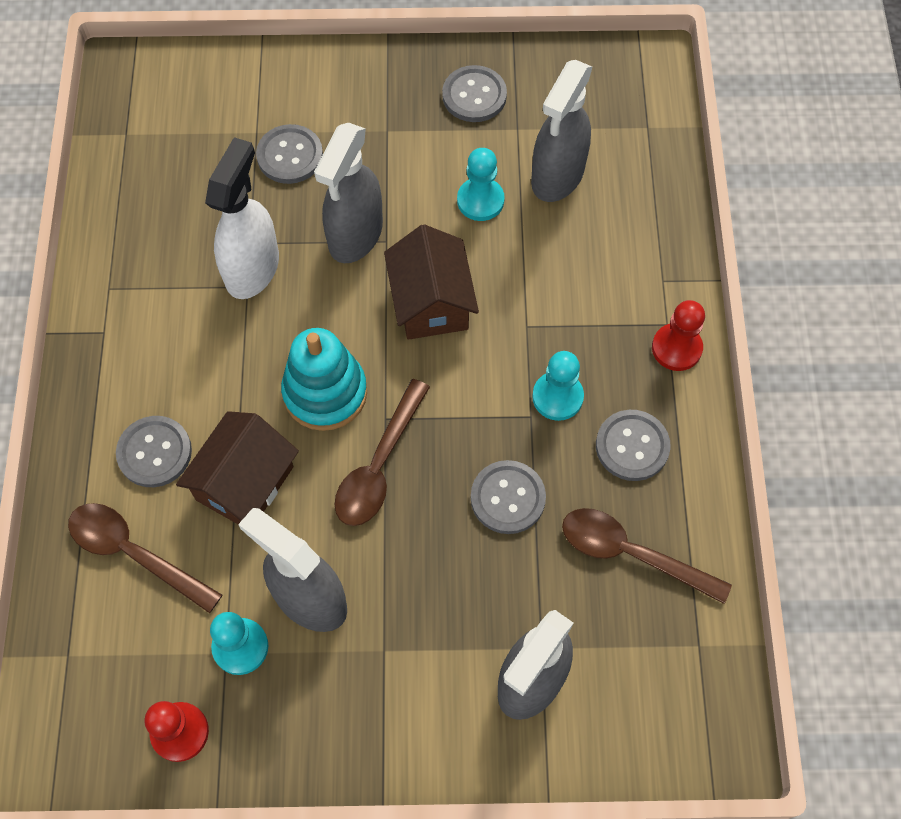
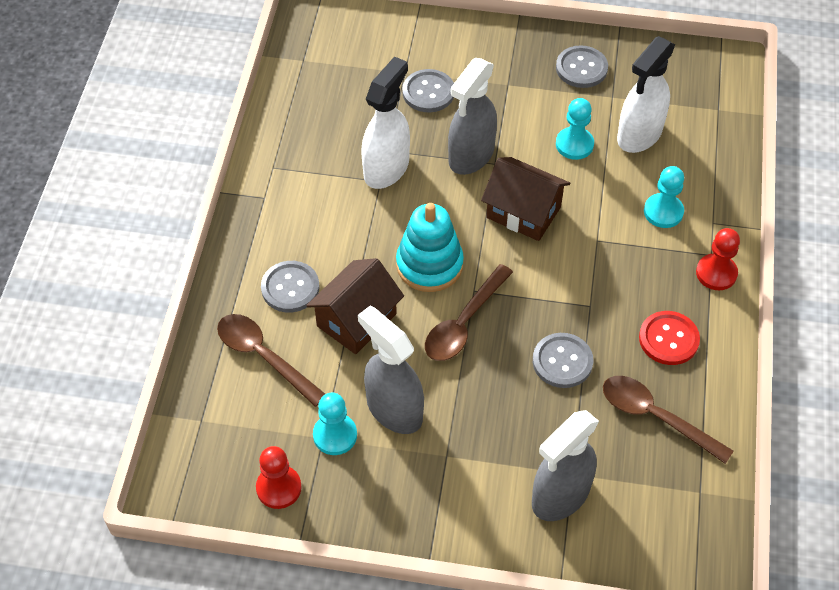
camera: 10 degrees right, 10 degrees down
brown house [384,224,479,340] -> brown house turned 60 degrees counterclockwise [481,157,570,241]
grey spray bottle [531,60,592,202] -> white spray bottle [617,36,675,153]
turquoise pawn [532,351,584,421] -> turquoise pawn moved to [644,166,684,228]
grey button [596,410,671,481] -> red button [639,311,700,365]

